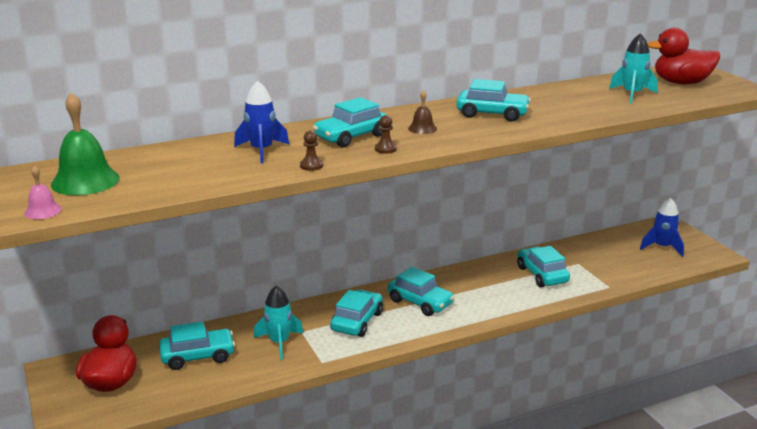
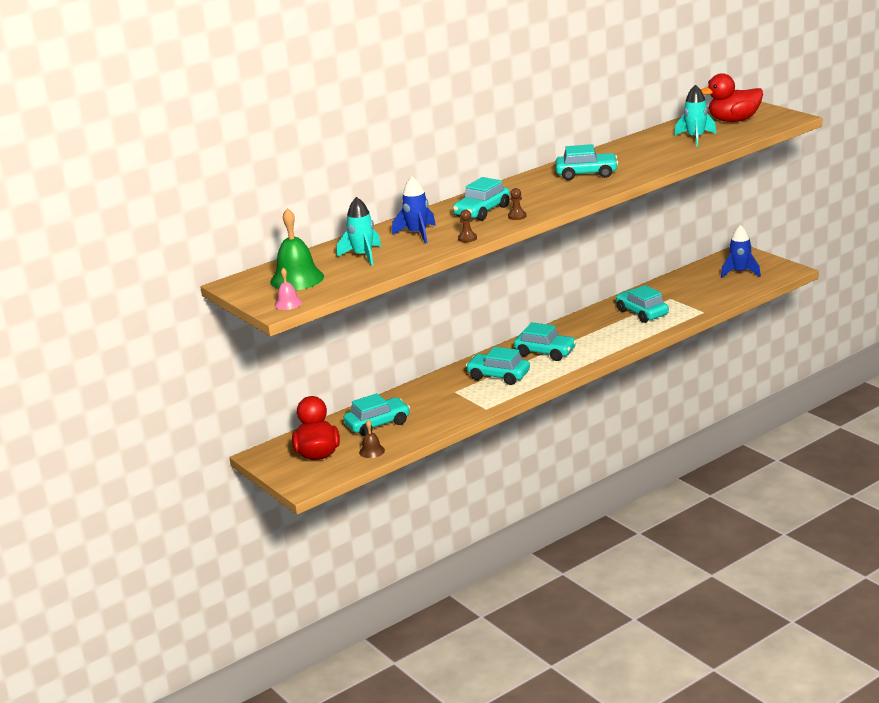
camera: 10 degrees left, 0 degrees up
turquoise rocket [254,286,303,360] -> turquoise rocket moved to [337,197,381,266]
turquoise car [330,290,383,337] -> turquoise car turned 75 degrees counterclockwise [466,347,530,385]
brown bell [408,90,437,134] -> brown bell moved to [359,420,385,458]

